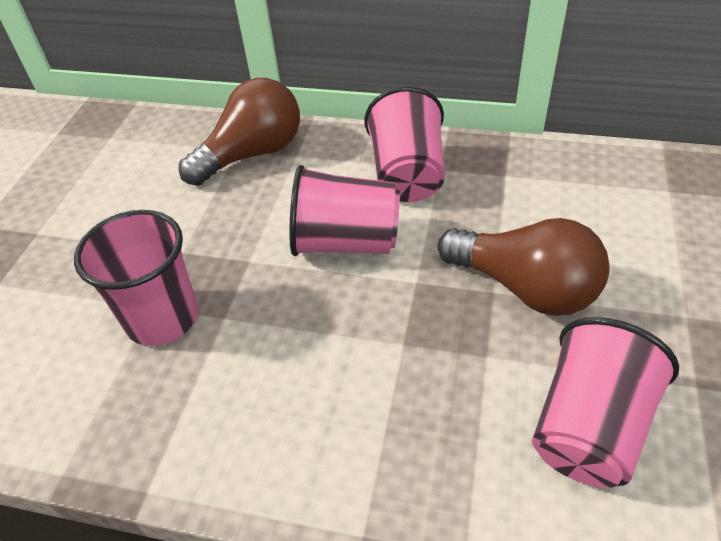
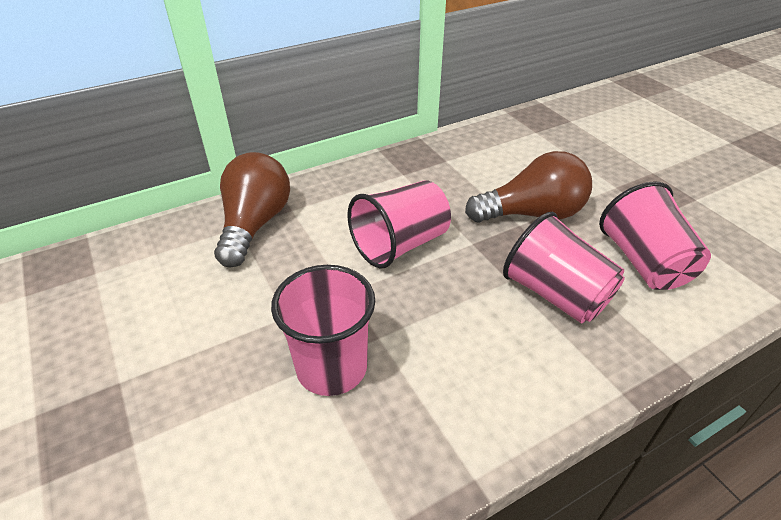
camera: 45 degrees left, 5 degrees down
pink cup [364,86,445,202] -> pink cup moved to [503,212,625,324]

